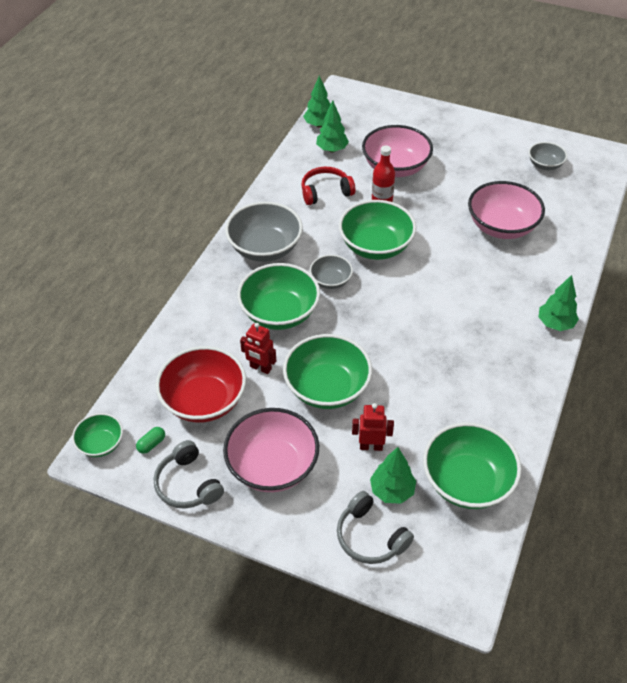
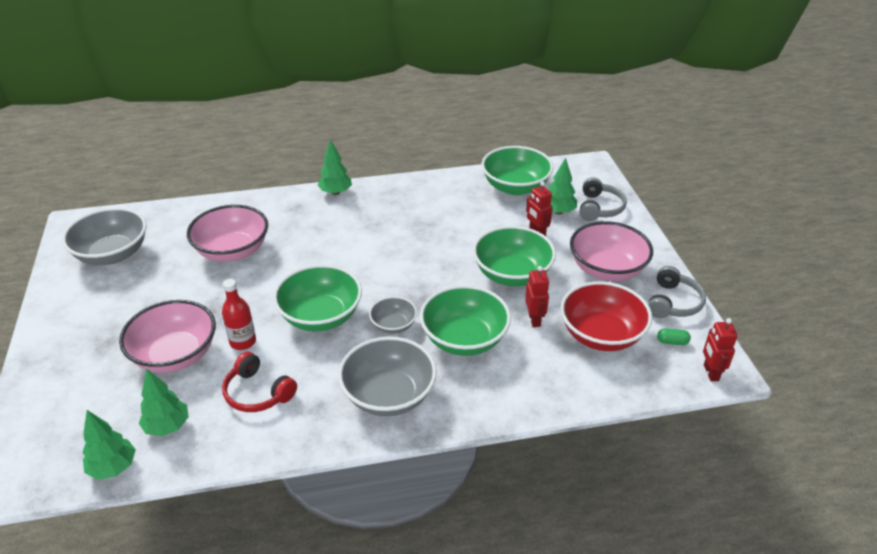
camera: 125 degrees left, 10 degrees down
green bowl [72,413,123,457] -> red robot [703,318,738,381]
grey bowl [529,142,567,170] -> grey bowl [62,208,147,265], size x1.84

